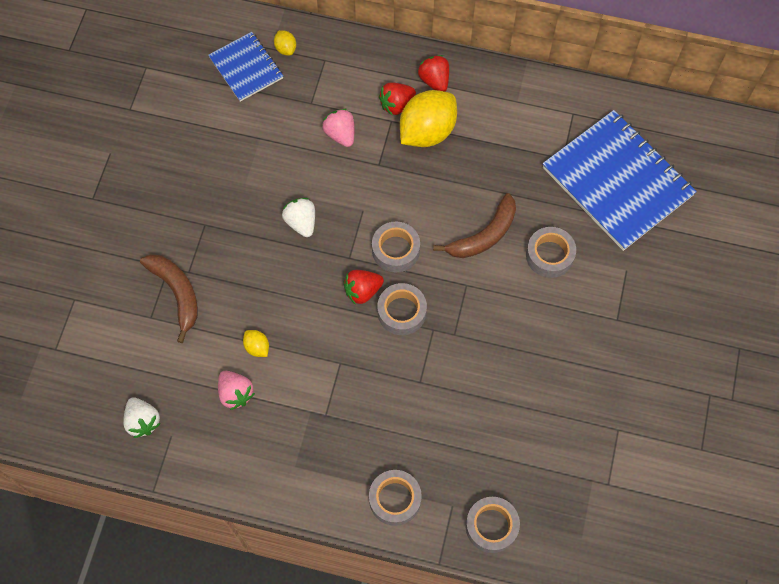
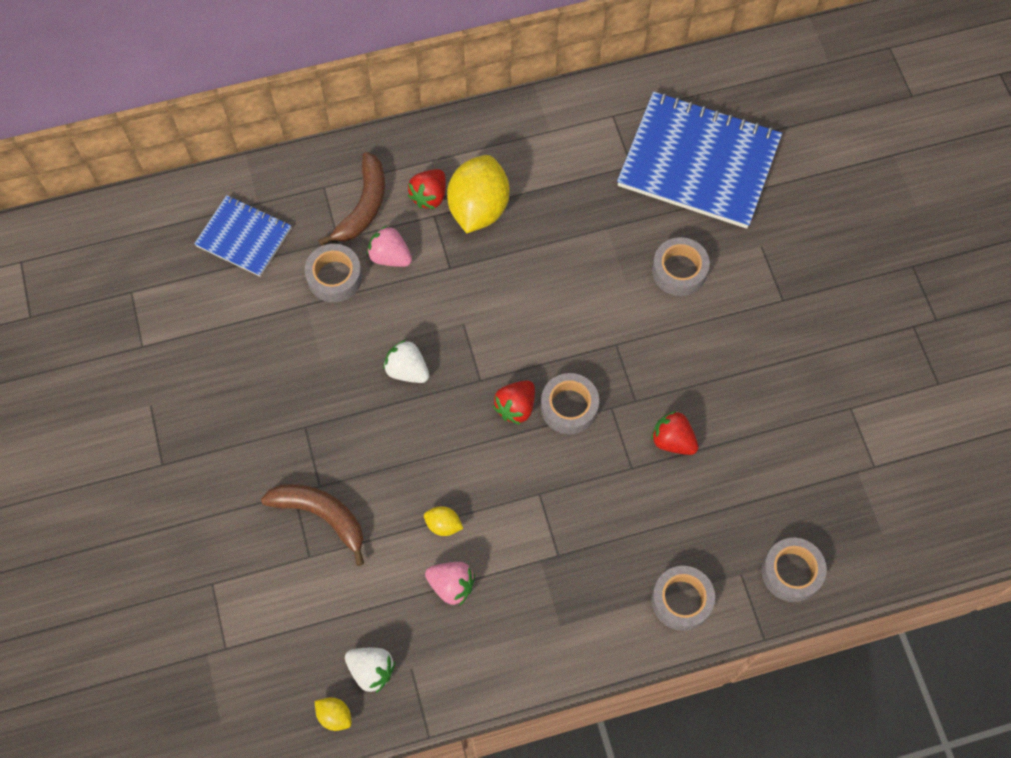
camera: 30 degrees left, 0 degrees up
yellow lemon [274,30,296,55] -> yellow lemon moved to [315,697,352,731]
grey tape [372,221,420,273] -> grey tape moved to [305,244,362,302]
red strawberry [418,55,449,92] -> red strawberry moved to [651,411,699,455]
brown banana [433,193,516,258] -> brown banana moved to [318,152,385,245]

